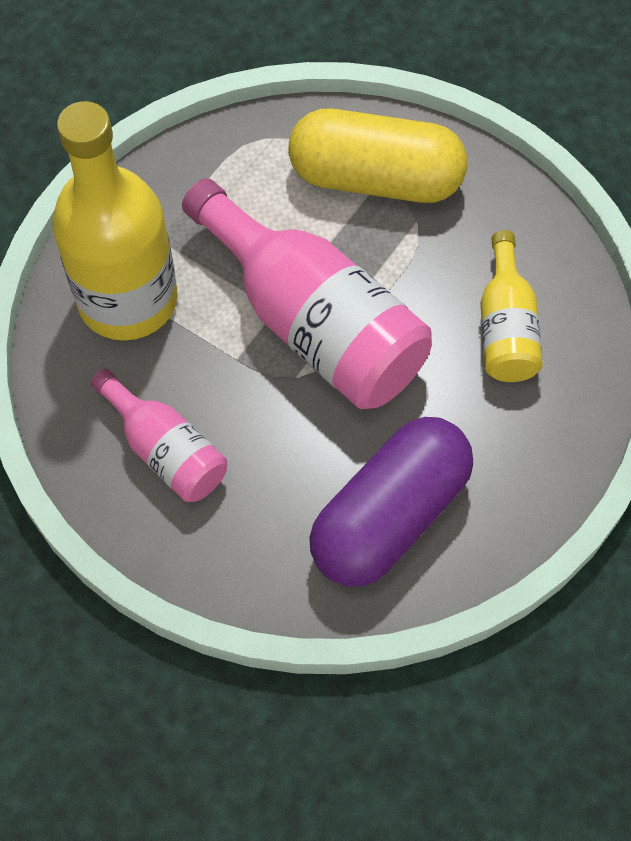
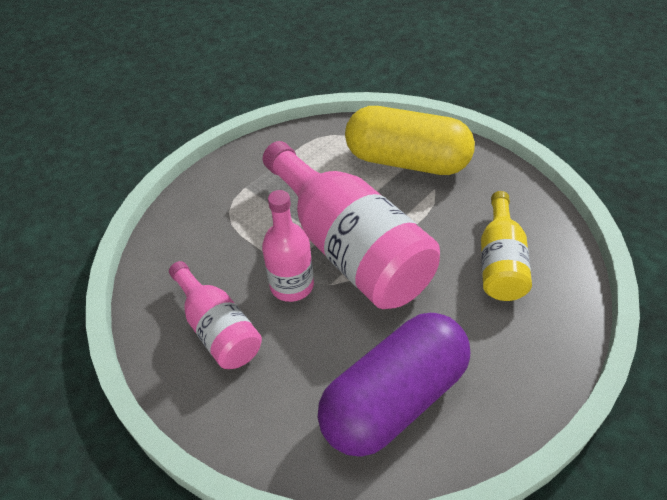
camera: 10 degrees right, 15 degrees down
yellow bottle [52,101,178,340] -> none
none -> pink bottle [262,190,314,302]

